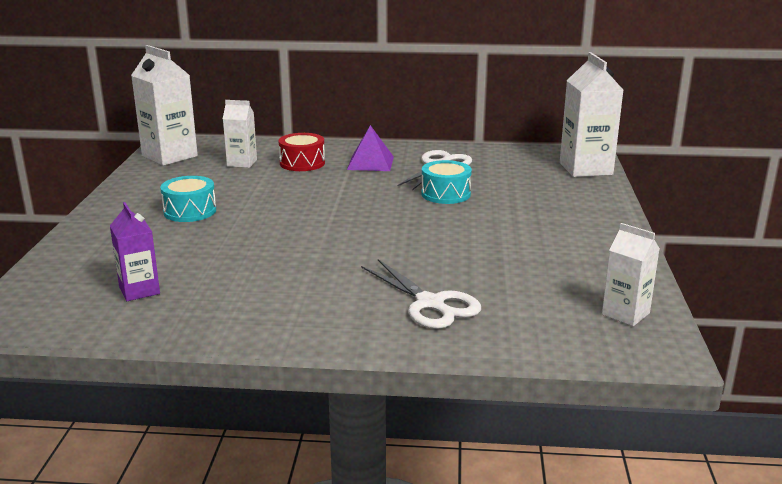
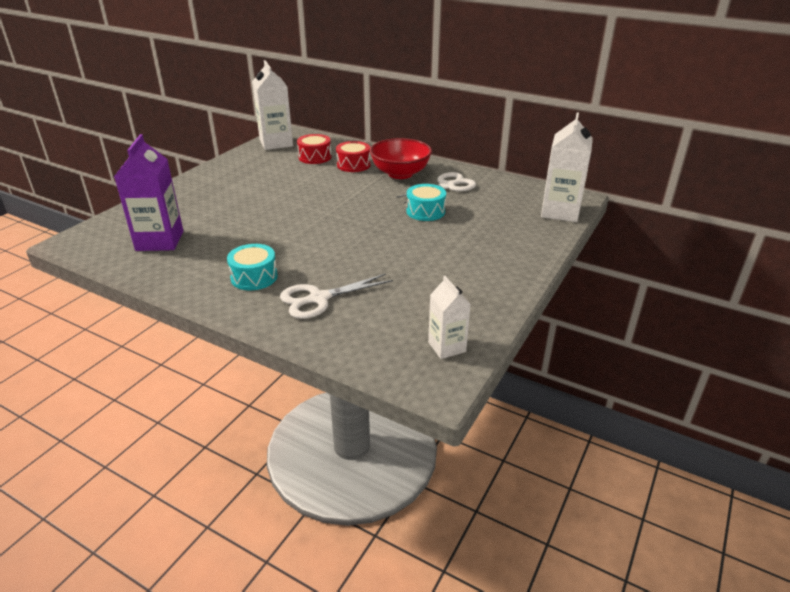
camera: 25 degrees right, 10 degrees up
purple carton [110,202,160,301] -> purple carton [114,134,183,251], size x1.71
turquoise drum [160,176,216,222] -> turquoise drum moved to [227,244,278,290]
white carton [223,100,257,168] -> red drum [297,134,332,164]
purple pyramid [347,125,394,171] -> red bowl [369,138,432,179]
white scissors [361,259,481,329] -> white scissors turned 75 degrees clockwise [280,274,393,319]

